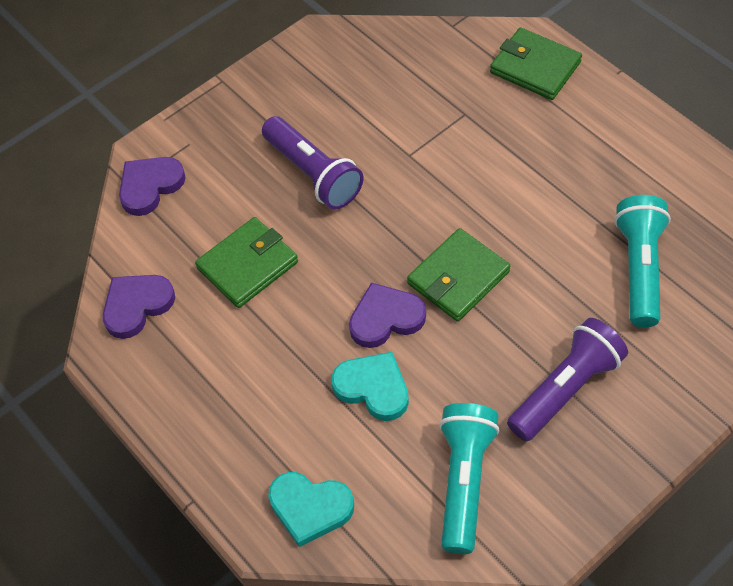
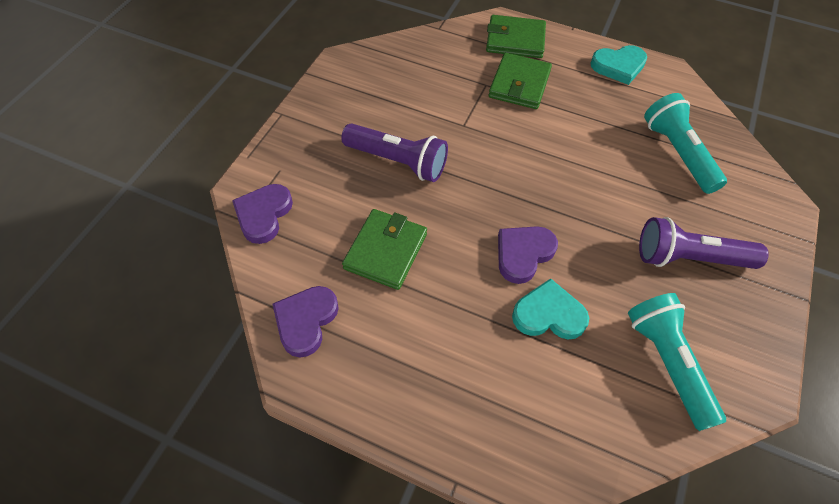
camera: 30 degrees left, 0 degrees up
turquoise heart [268,472,354,547] -> turquoise heart moved to [590,45,647,85]
green wallet [407,228,510,322] -> green wallet moved to [489,53,552,109]
purple flashlight [507,318,628,441] -> purple flashlight turned 105 degrees counterclockwise [639,217,769,269]

